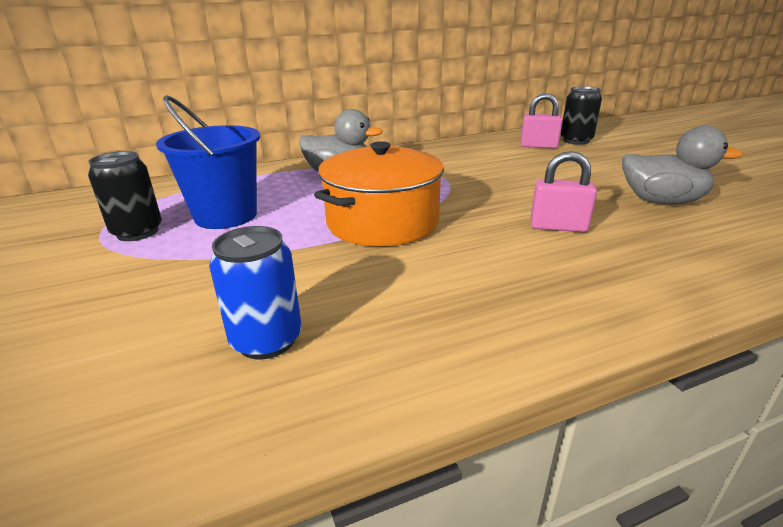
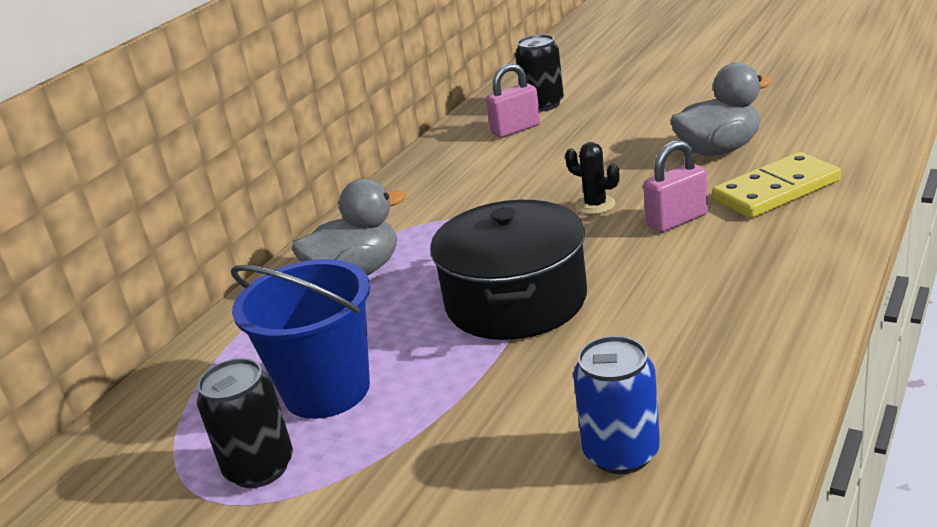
camera: 35 degrees left, 0 degrees up
orange pot [314,141,444,246] -> black pot [430,200,587,340]
none -> black cactus [565,142,620,214]
none -> yellow domino [712,152,841,218]

